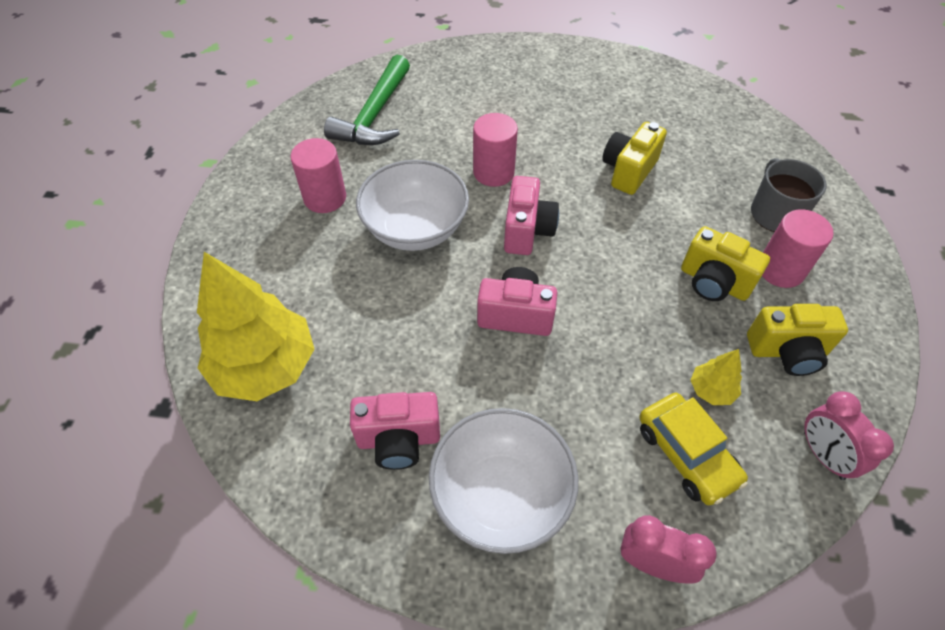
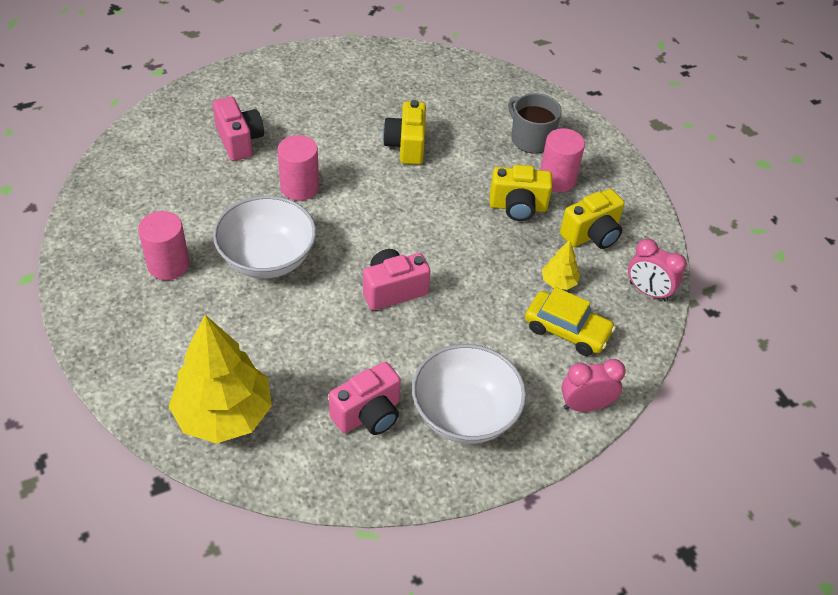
camera: 35 degrees left, 5 degrees down
green hammer [324,55,410,145] -> none
pink camera [504,176,559,255] -> pink camera moved to [213,96,264,161]

